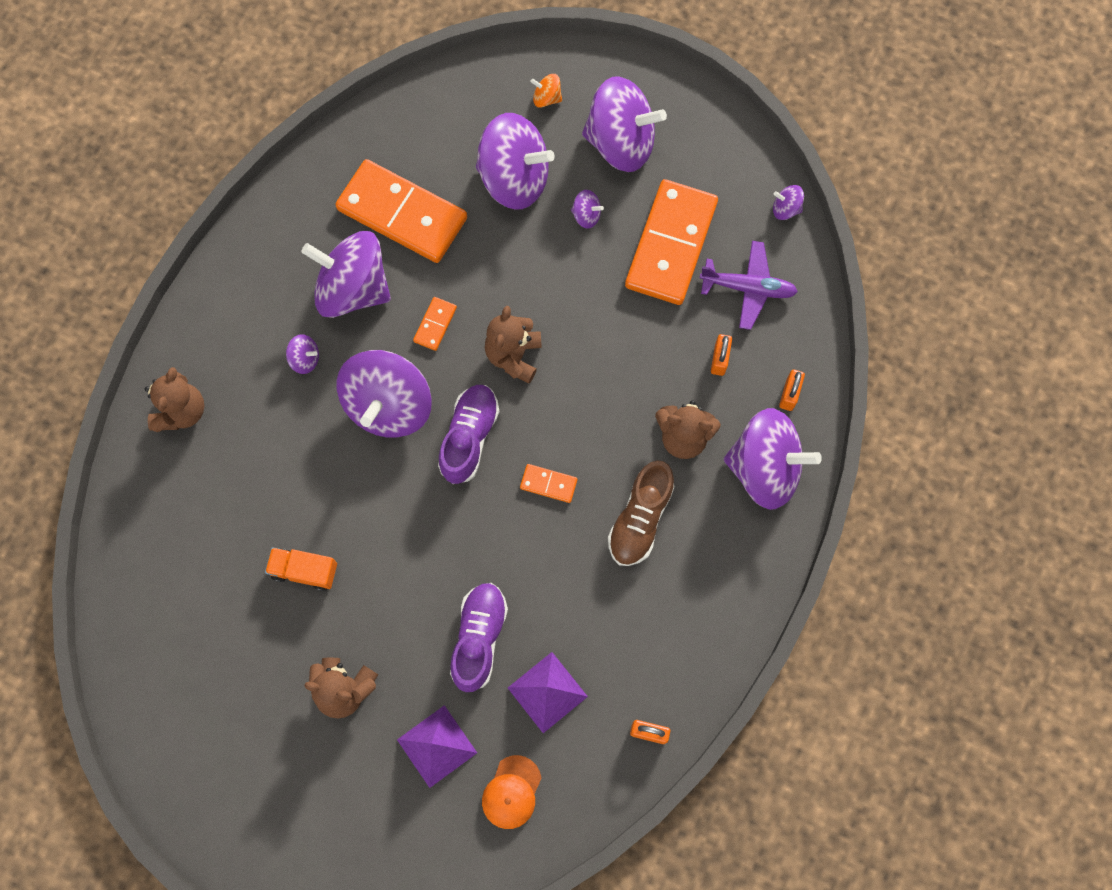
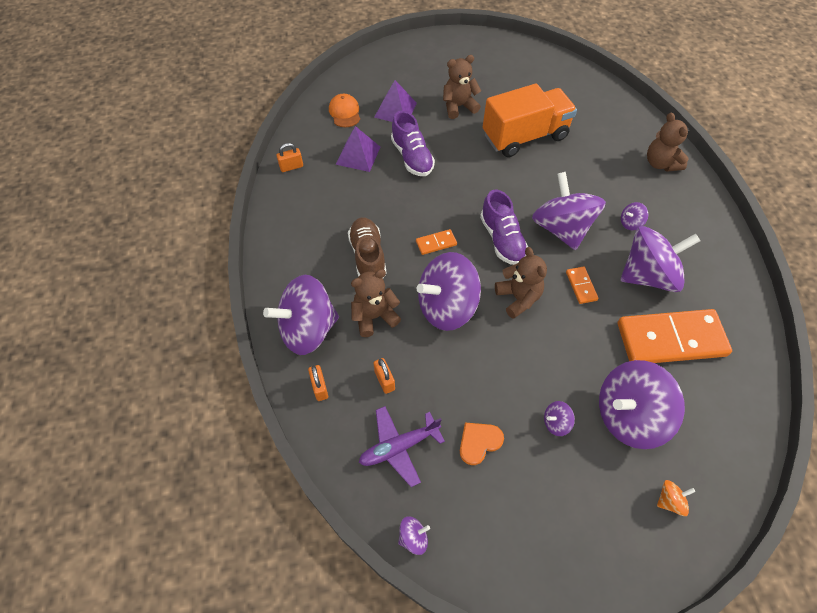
camera: 145 degrees right, 15 degrees down
orange truck [265,547,337,591] -> orange truck [483,84,577,157], size x2.06
purple spinning top [582,76,667,172] -> purple spinning top moved to [417,252,481,331]
orange domino [625,179,718,305] -> orange heart [460,422,504,465]

